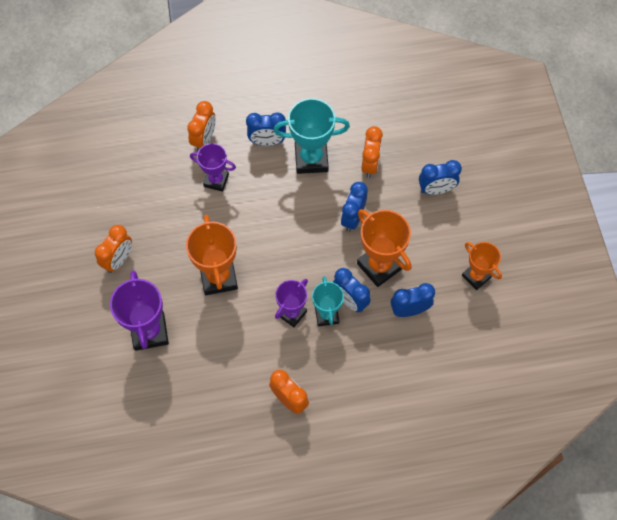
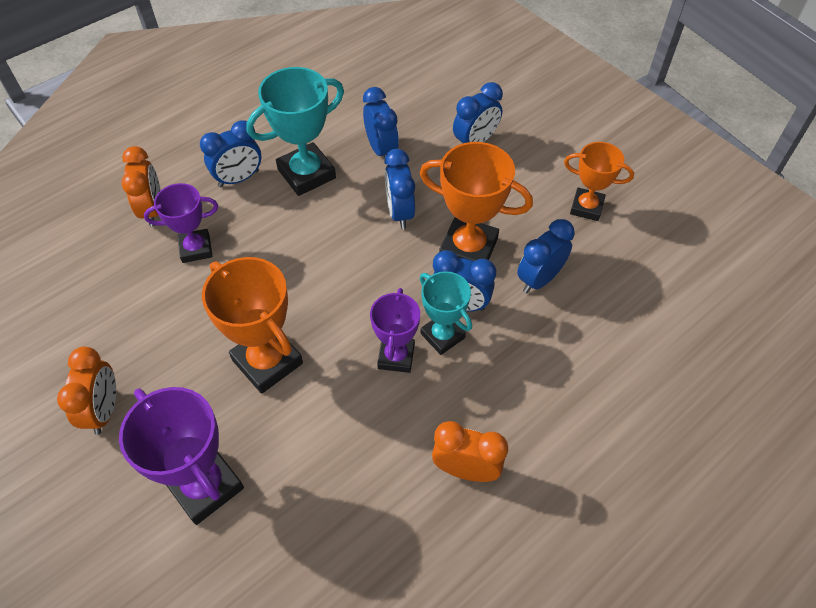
camera: 30 degrees left, 10 degrees down
orange clock [361,126,383,178] -> blue clock [363,87,399,157]

